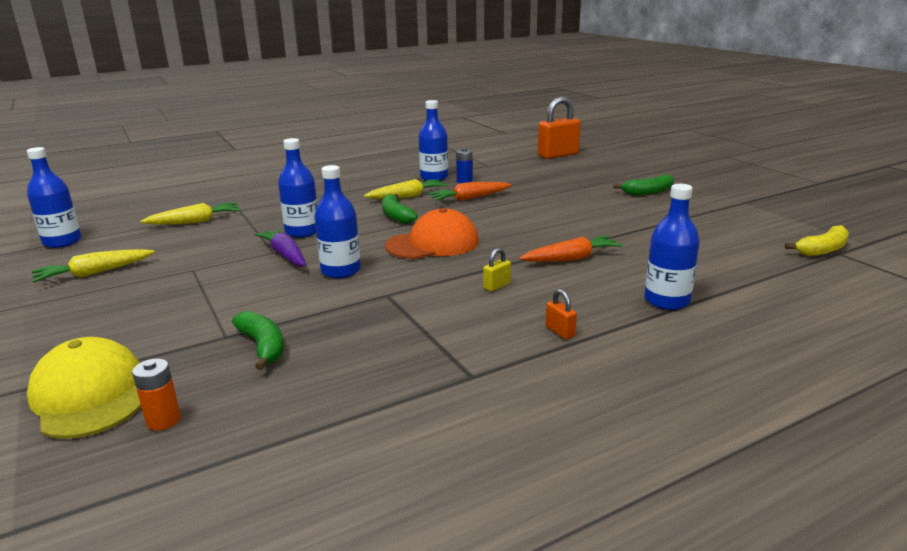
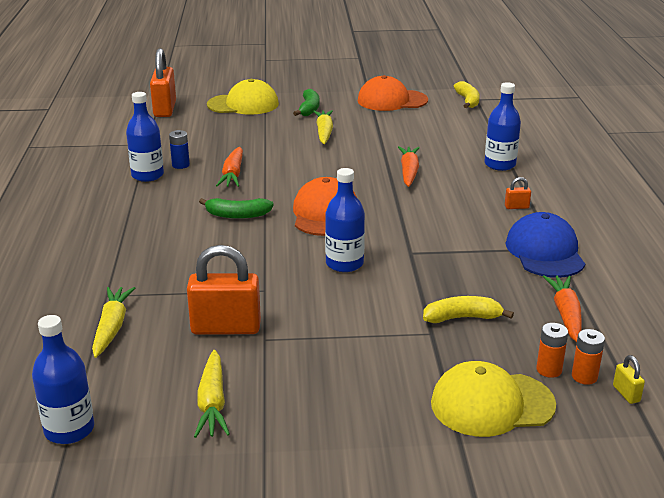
camera: 65 degrees left, 5 degrees up
green banana [232,311,284,370] -> yellow banana [423,296,514,323]
purple carrot [254,228,306,267] -> none
blue bottle [278,138,318,238] -> none
yellow carrot [364,179,448,199] -> yellow carrot moved to [313,110,333,144]
yellow padlock [483,248,511,291] -> yellow padlock moved to [613,355,645,404]
none -> orange padlock [187,245,261,335]
none -> yellow cap [207,79,279,115]
none -> orange cap [357,75,428,111]
none -> blue cap [506,212,585,278]
none -> orange carrot [543,275,582,342]
none -> orange battery [572,329,605,385]

